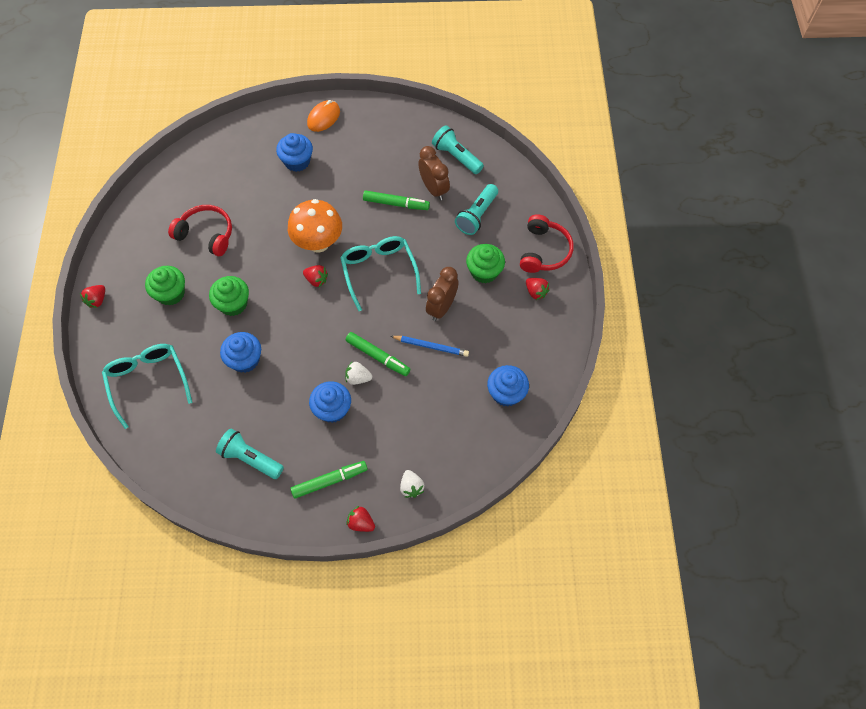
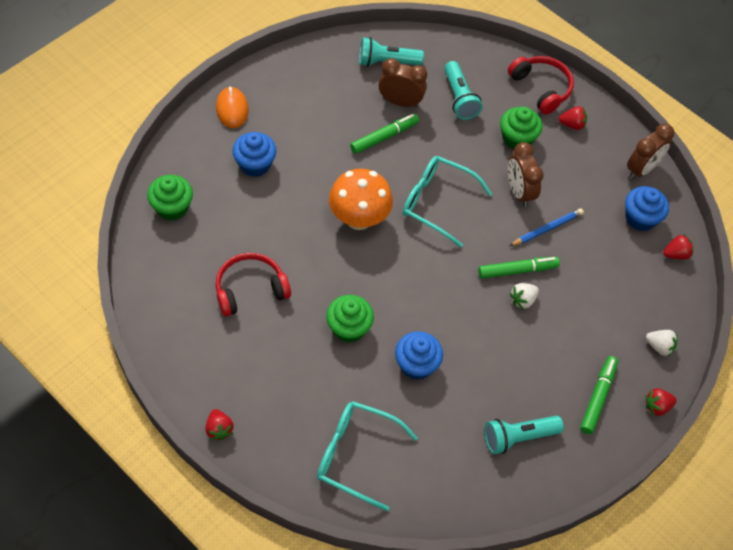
camera: 50 degrees left, 5 degrees down
green cupcake [145,266,185,306] -> green cupcake moved to [147,175,193,221]
red strawberry [303,265,328,287] -> red strawberry moved to [663,234,694,260]
blue cupcake [309,381,351,423] -> none
none -> brown clock [627,124,674,180]

